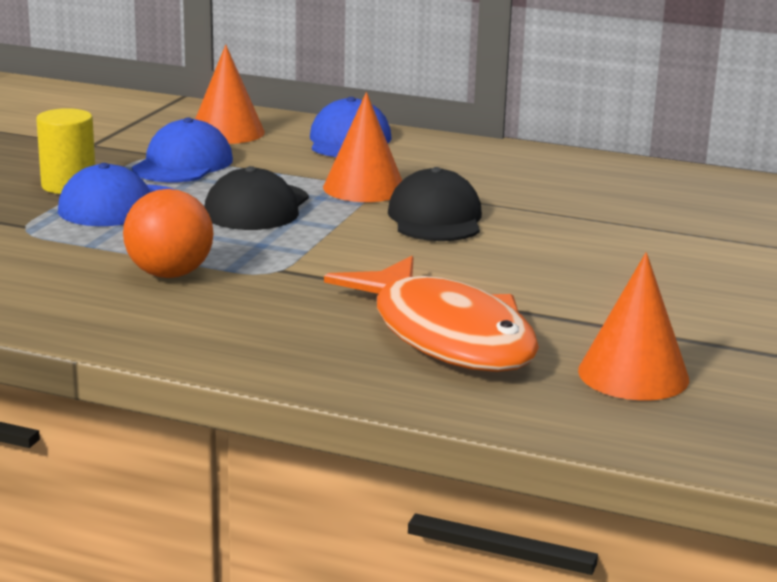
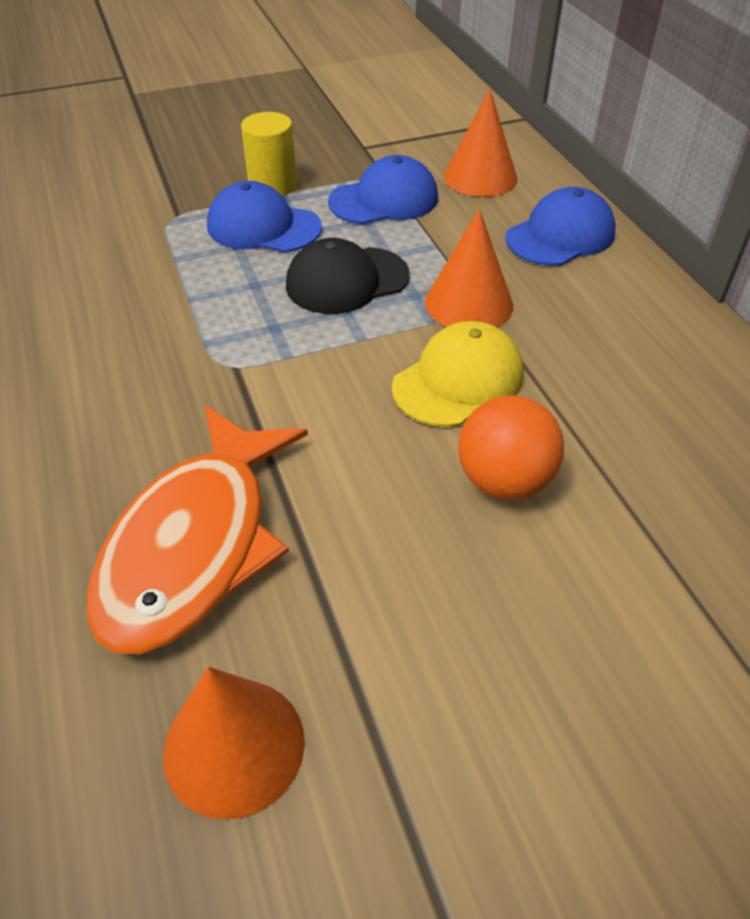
camera: 50 degrees right, 25 degrees up
orange ball [123,189,213,278] -> orange ball moved to [458,395,564,500]
black cap [388,167,482,241] -> yellow cap [392,321,524,427]

